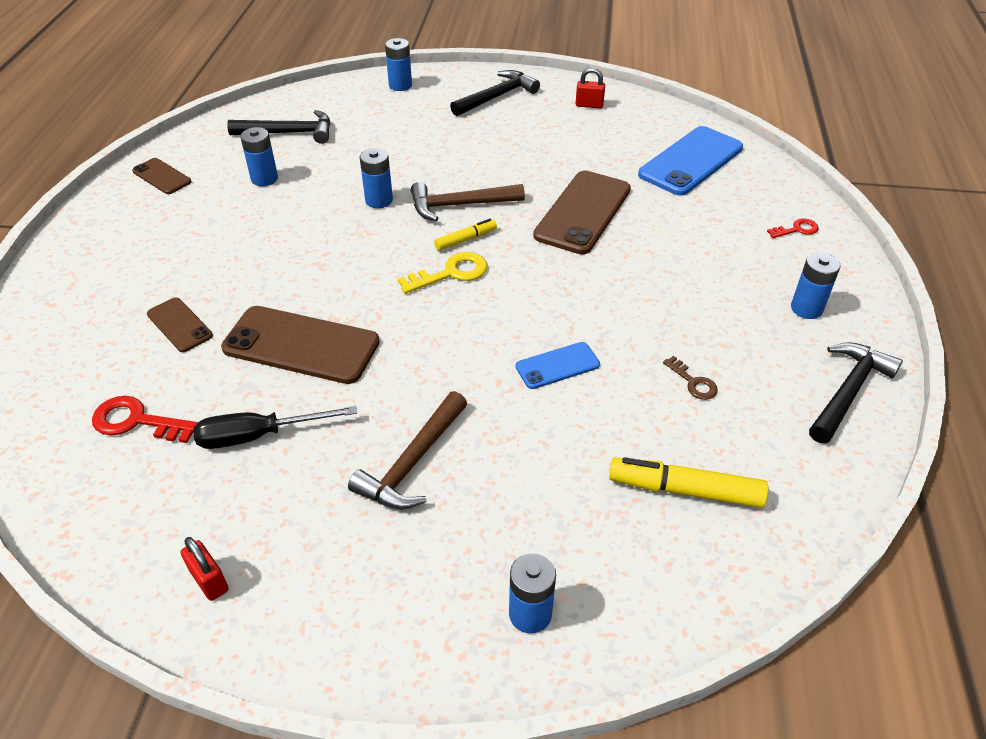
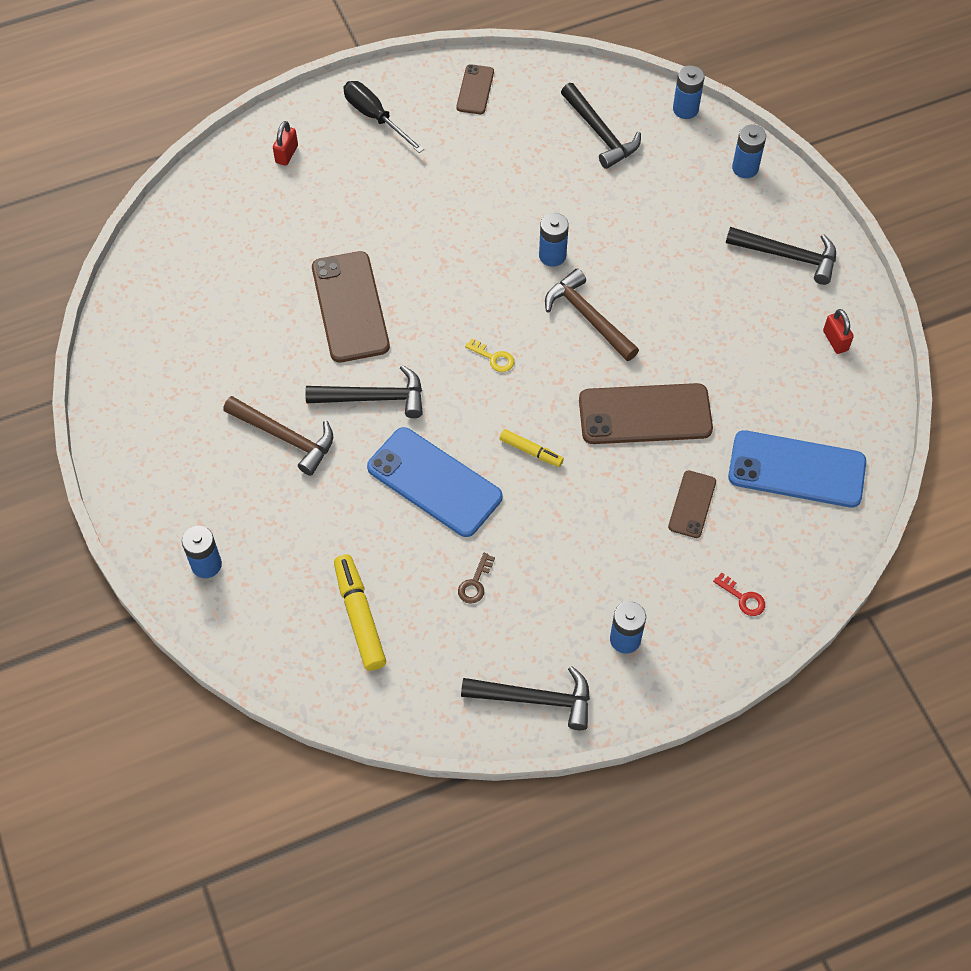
camera: 60 degrees right, 15 degrees up
red key [92,396,199,443] -> none
brown phone [147,297,213,352] -> brown phone moved to [668,470,716,538]
red padlock [181,537,228,601] -> red padlock moved to [273,121,298,166]
black screwdriver [193,406,357,449] -> black screwdriver moved to [343,81,424,153]
blue battery [240,127,278,186] -> blue battery moved to [673,65,704,119]
brown hammer [348,391,467,510] -> brown hammer turned 150 degrees counterclockwise [223,396,333,476]
yellow key [398,252,487,294] -> yellow key [465,338,514,372], size x0.61
yellow marker [434,219,497,251] -> yellow marker moved to [500,429,564,467]
blue phone [516,342,600,389] -> blue phone [367,427,502,537], size x1.89
none -> black hammer [305,365,423,418]

